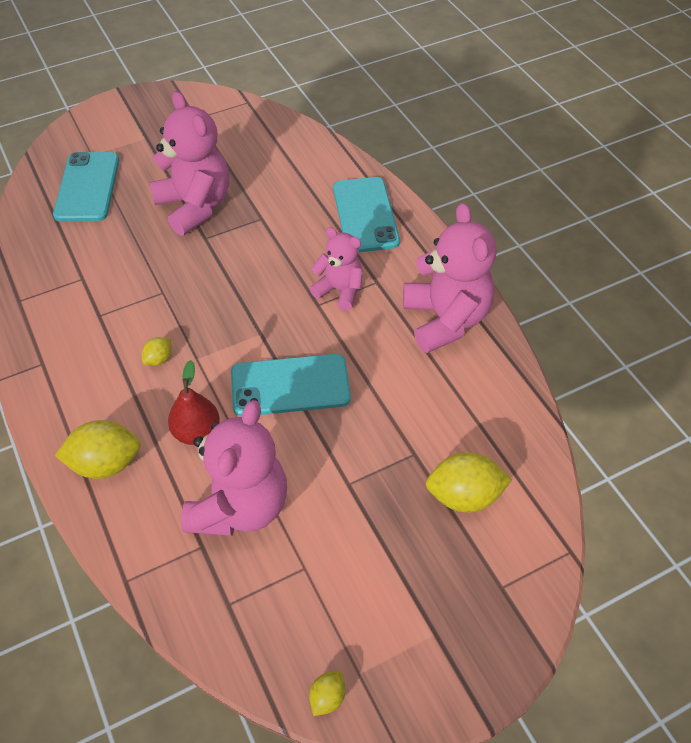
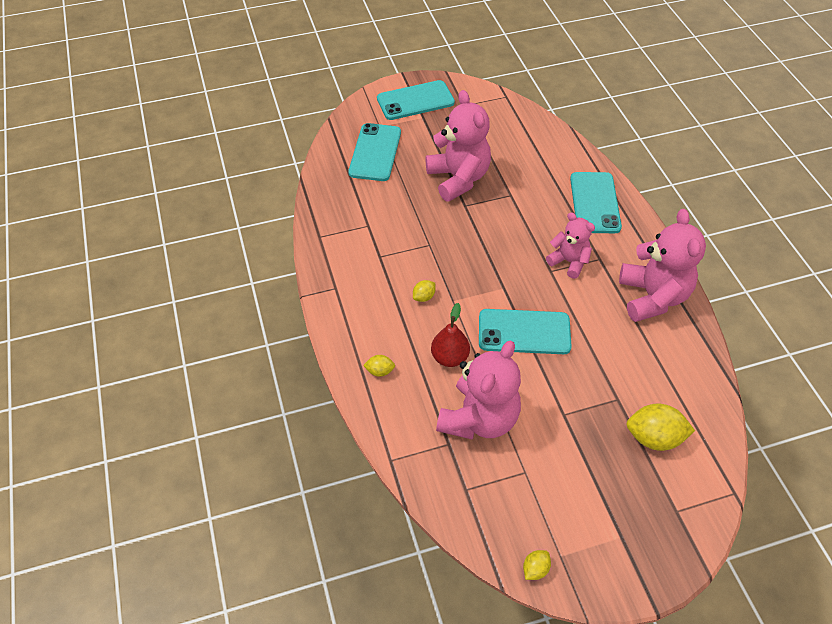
camera: 10 degrees right, 0 degrees up
yellow lemon [55,420,141,479] -> yellow lemon [363,355,395,377], size x0.51
none -> turquoise phone [377,80,455,120]

